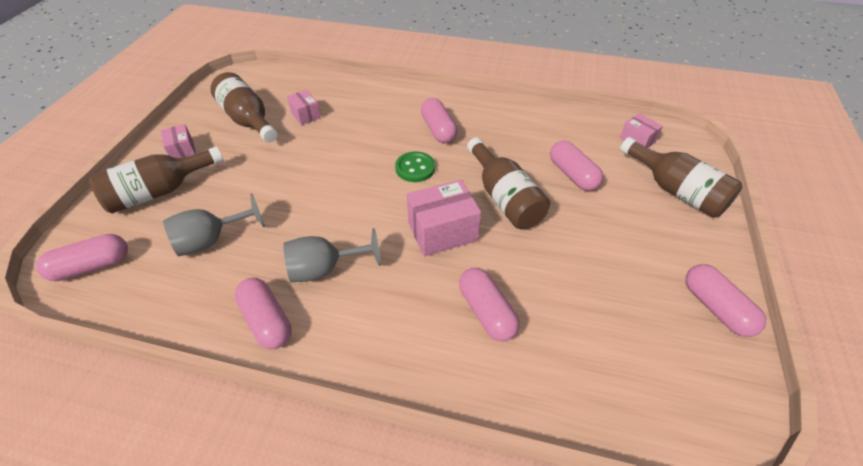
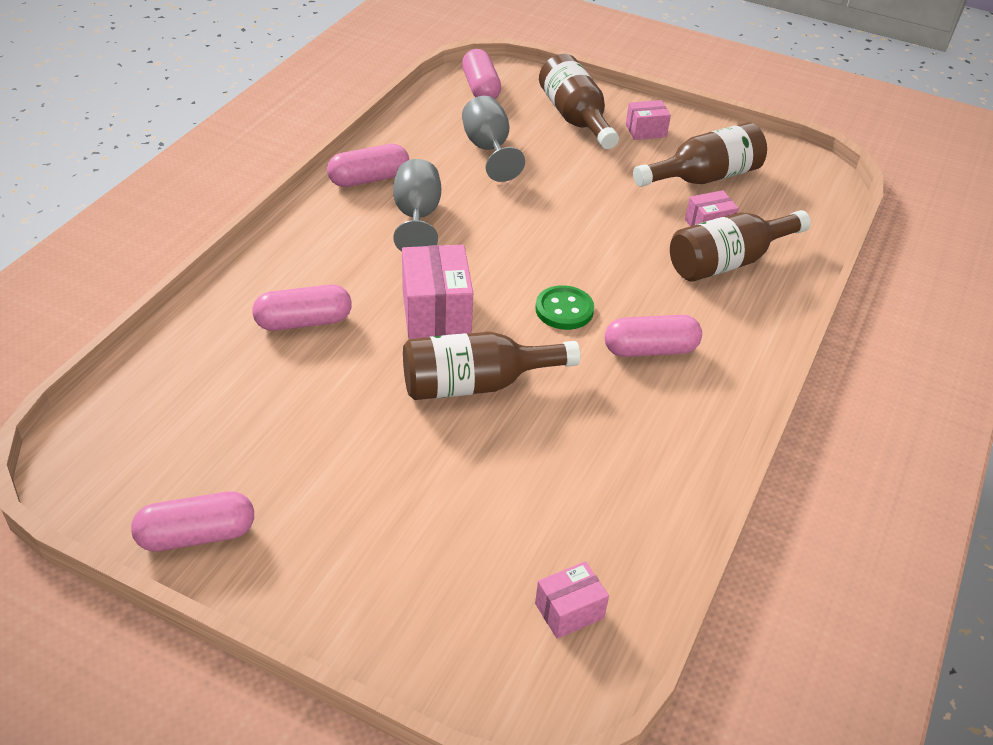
camera: 100 degrees right, 5 degrees down
pink capsule [550,140,603,191] -> none
brown bottle [620,137,742,218] -> brown bottle moved to [670,210,811,282]

